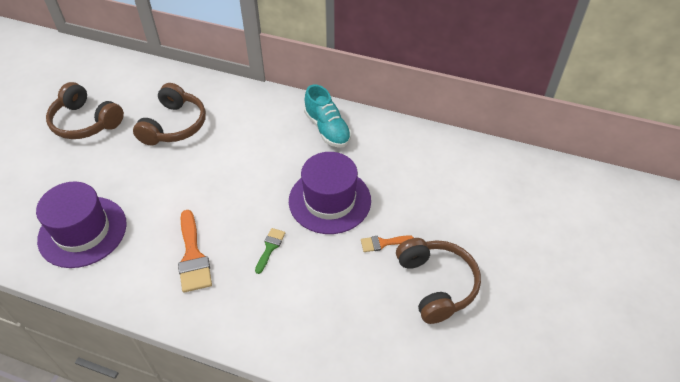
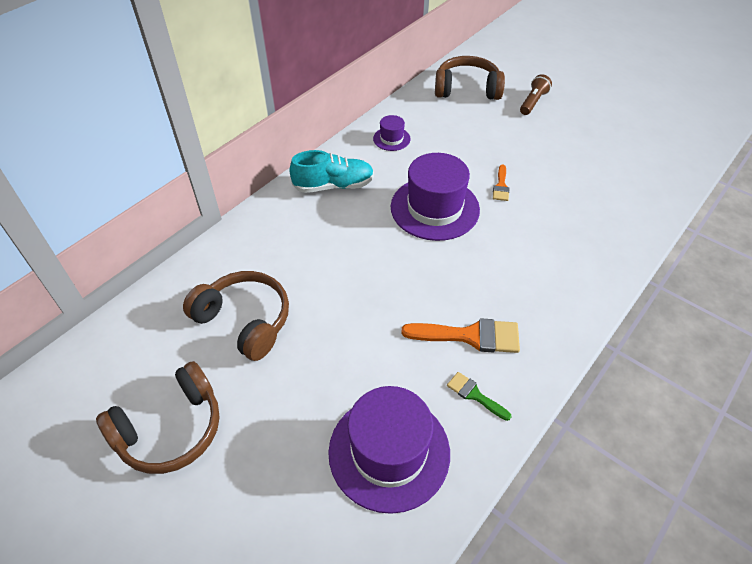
camera: 70 degrees left, 0 degrees up
green brush [255,228,285,274] -> green brush moved to [447,372,511,421]
brown headphones [396,238,481,324] -> brown headphones moved to [435,56,505,100]
none -> purple hat [373,115,411,151]
none -> brown flashlight [520,74,552,115]

